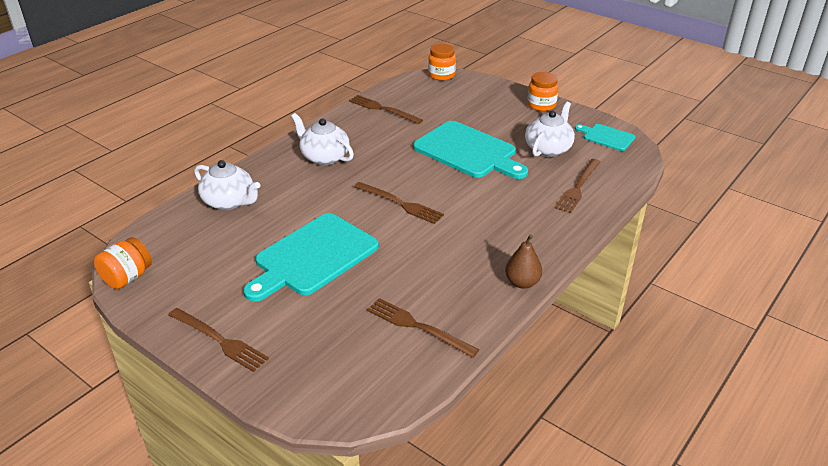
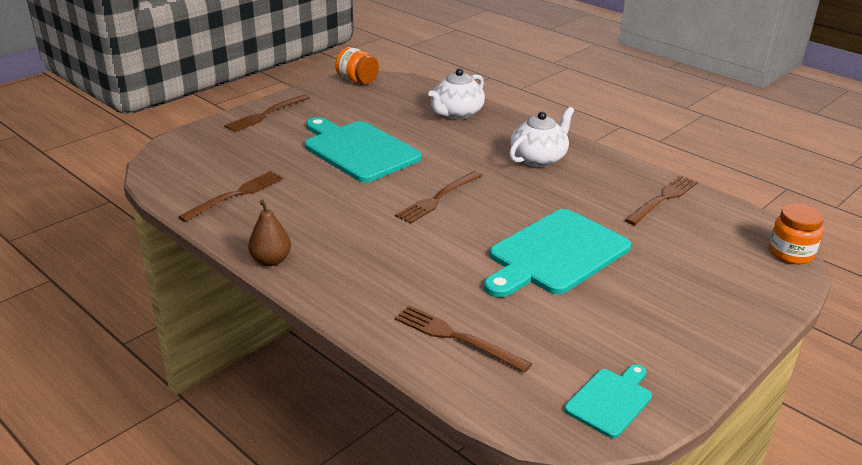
camera: 95 degrees right, 5 degrees down
white teapot [525,102,575,157] -> none
orange jar [527,72,558,111] -> none

